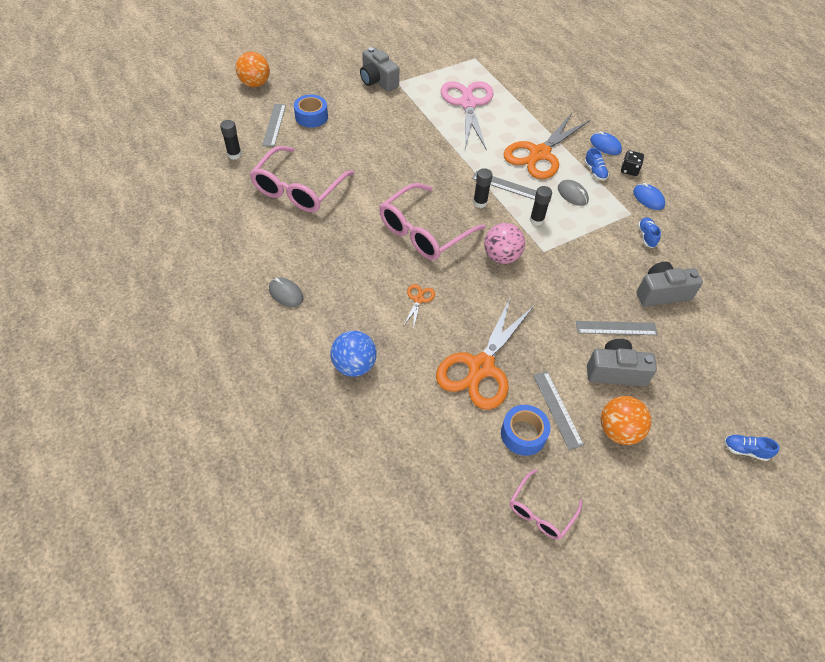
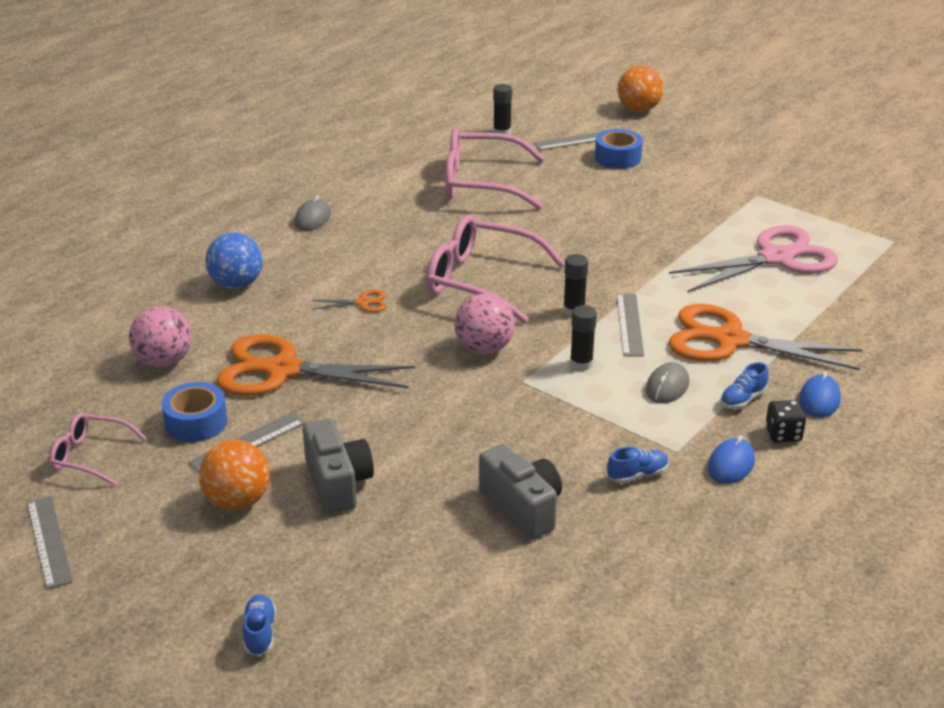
camera: 70 degrees right, 20 degrees down
grey camera [360,47,399,92] -> none
grey ruler [576,321,658,335] -> grey ruler moved to [27,496,73,589]
none -> pink ball [129,306,192,367]

